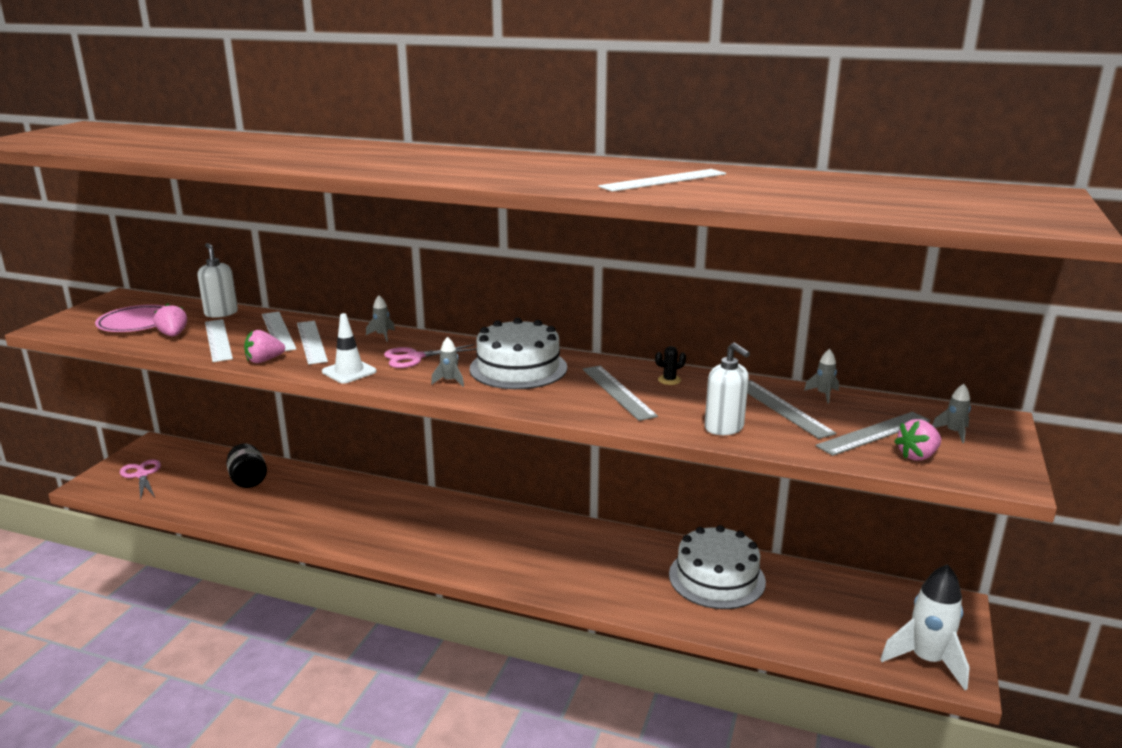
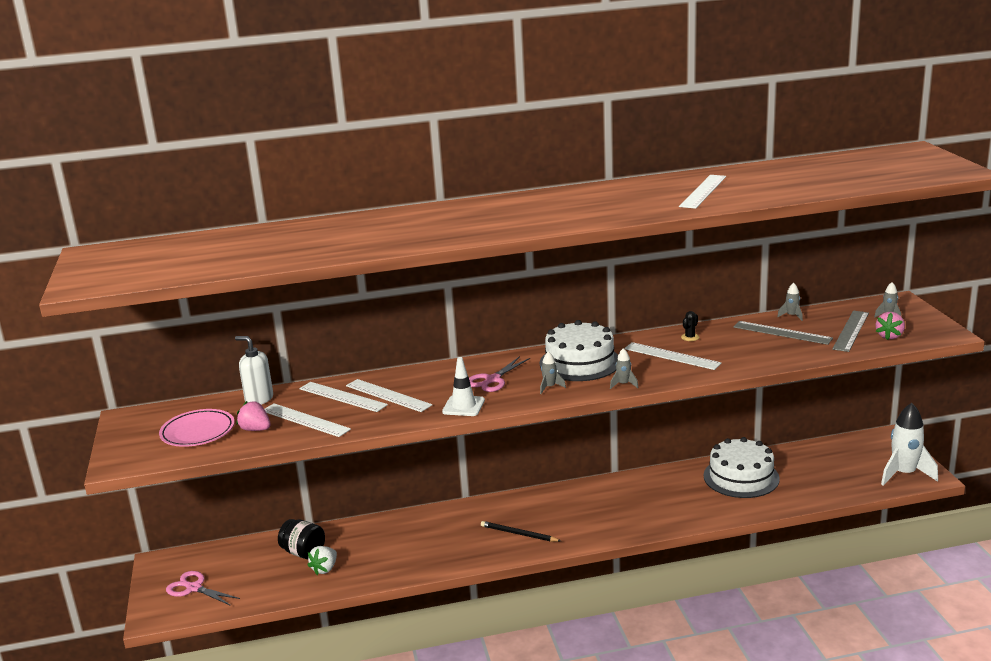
camera: 30 degrees left, 0 degrees up
pink strawberry [244,330,285,363] -> none
grey rocket [366,295,395,342] -> grey rocket moved to [610,348,639,389]
grey ruler [583,366,658,421] -> white ruler [624,342,722,370]
white soap dispenser [705,342,750,435] -> none
none -> white strawberry [307,546,337,575]
none -> black pencil [481,521,561,542]

